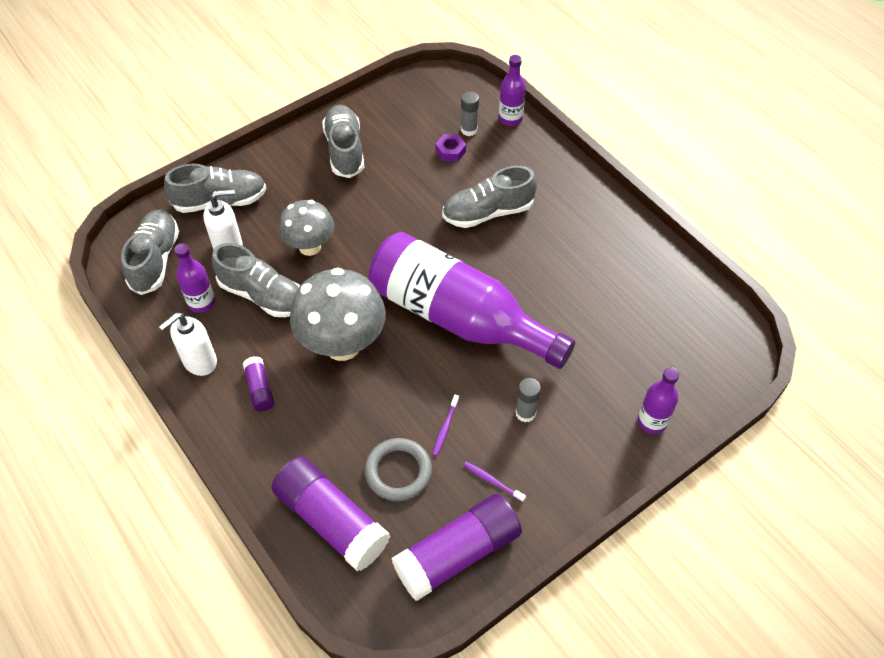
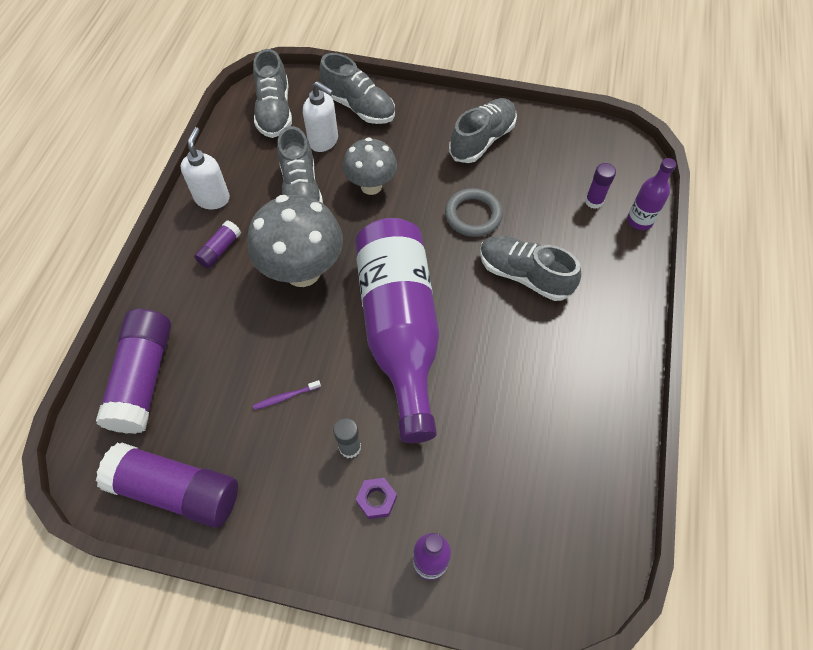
camera: 50 degrees right, 5 degrees up
grey shoe [121,209,179,295] -> grey shoe turned 120 degrees clockwise [253,49,292,138]
white soap dispenser [159,313,217,376] -> white soap dispenser turned 90 degrees clockwise [181,127,230,209]
purple bottle [174,243,215,313] -> none
grey ring [364,438,432,501] -> grey ring moved to [445,188,503,237]
purple nut [435,134,466,162] -> purple nut moved to [356,478,397,519]
grey glue stick [461,91,479,136] -> purple glue stick [585,163,616,209]
purple toothbrush [463,462,526,502] -> none

